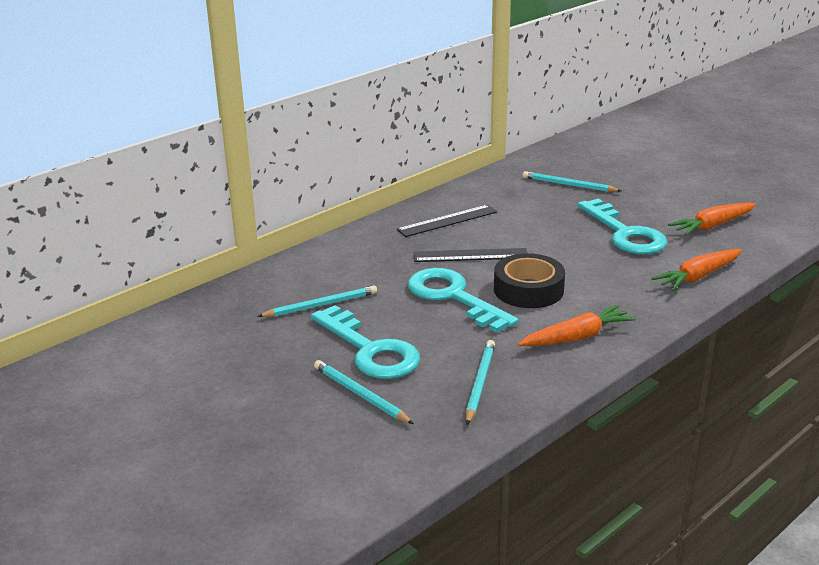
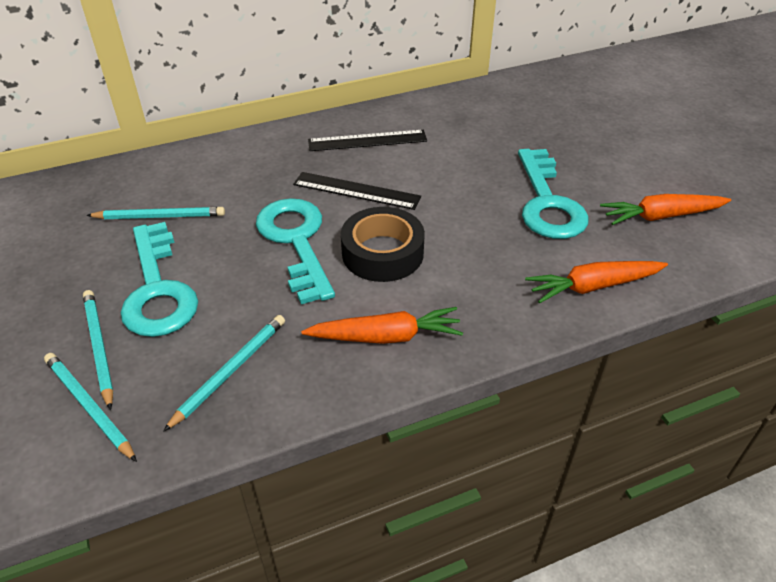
camera: 20 degrees right, 15 degrees up
turquoise pencil [523,171,622,192] -> turquoise pencil moved to [44,353,137,462]

